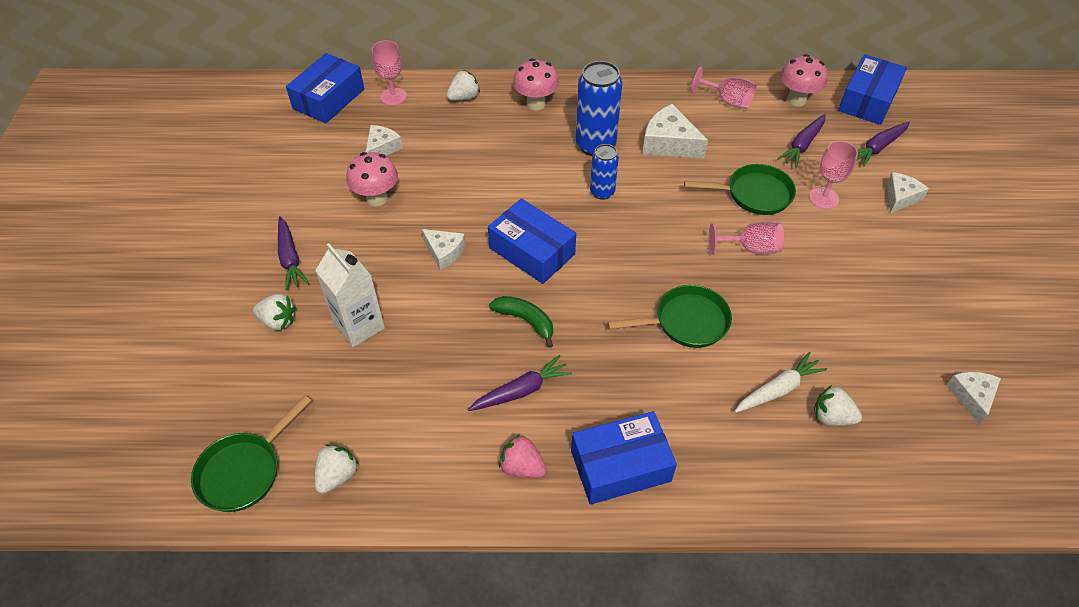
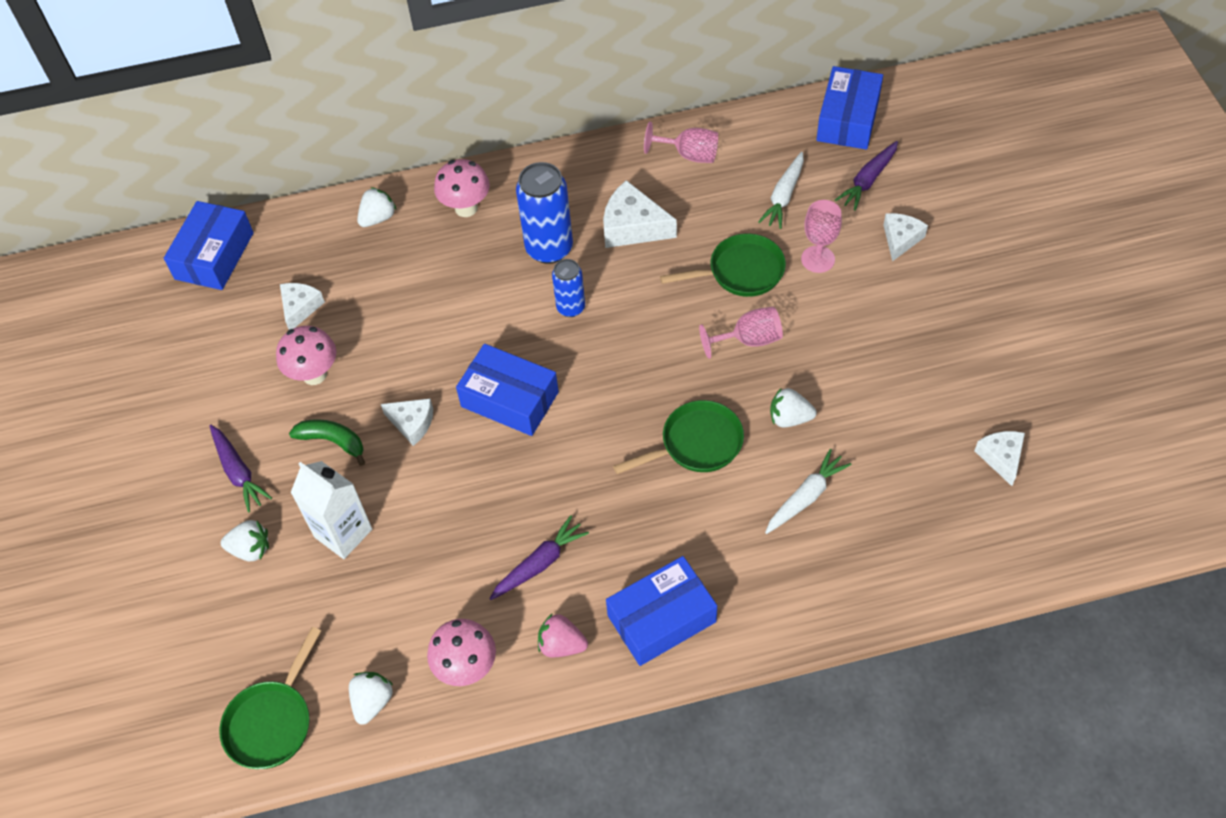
camera: 10 degrees left, 5 degrees up
pink goblet [372,40,407,106] -> none
green banana [489,296,553,348] -> green banana moved to [289,419,365,466]
purple carrot [777,114,826,168] -> white carrot [758,152,804,229]
pink mushroom [780,54,828,106] -> pink mushroom moved to [427,619,496,686]
white strawberry [814,385,862,426] -> white strawberry moved to [770,388,817,427]

